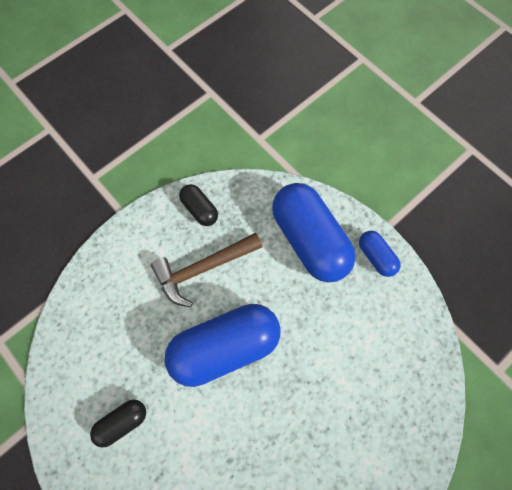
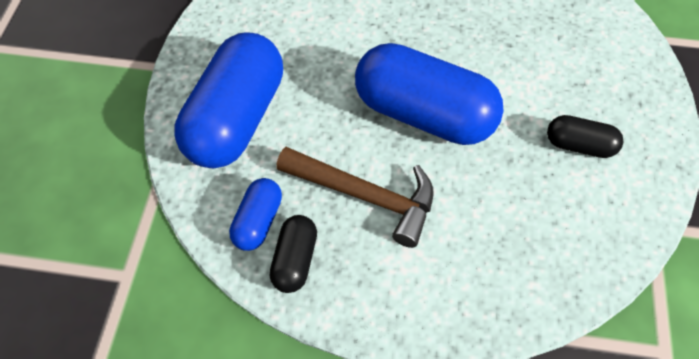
camera: 130 degrees left, 10 degrees down
blue capsule [359,231,400,277] -> blue capsule moved to [229,178,282,251]

